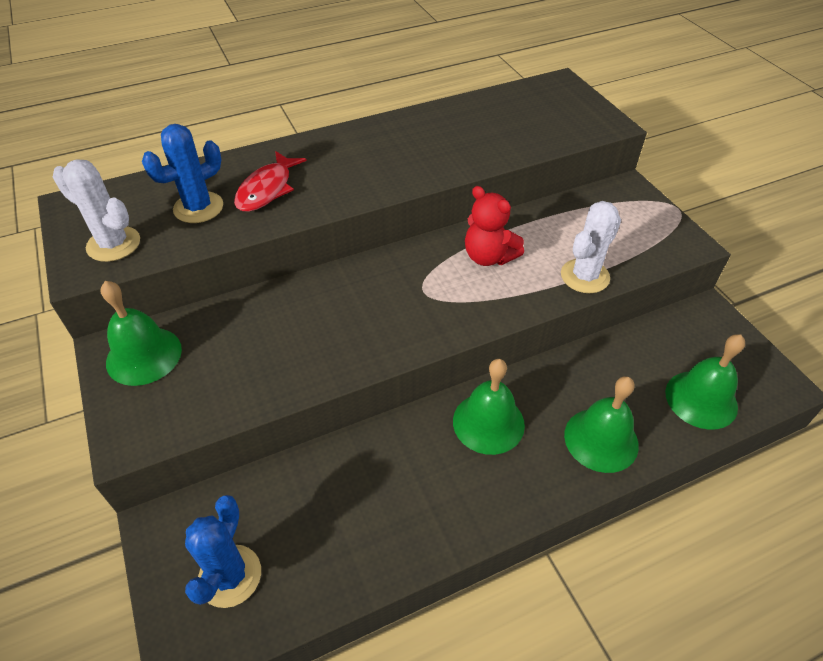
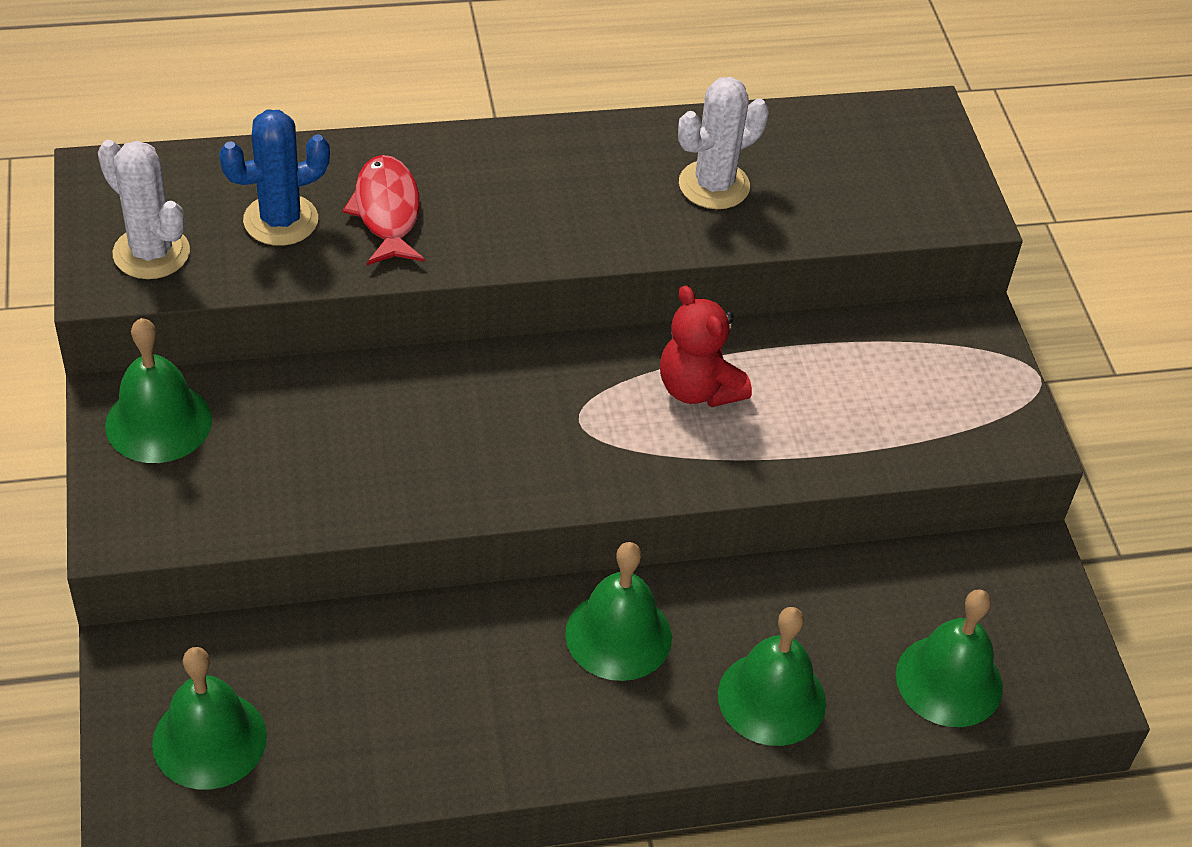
camera: 10 degrees right, 0 degrees up
blue cactus [185,495,261,608] -> green bell [152,647,267,790]
red fish [234,151,307,212] -> red fish turned 135 degrees clockwise [342,155,425,265]
white cactus [561,201,621,293] -> white cactus moved to [678,77,769,209]

